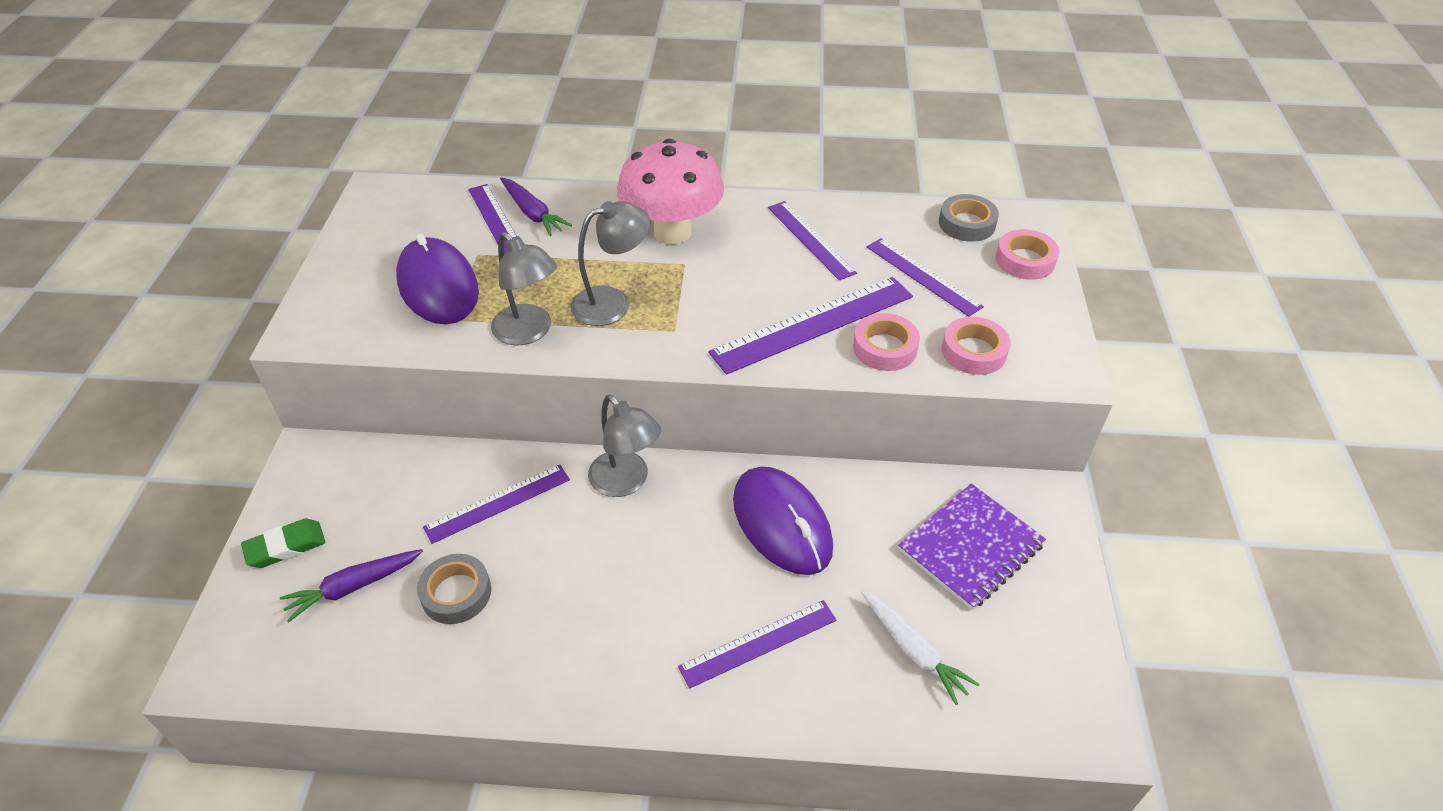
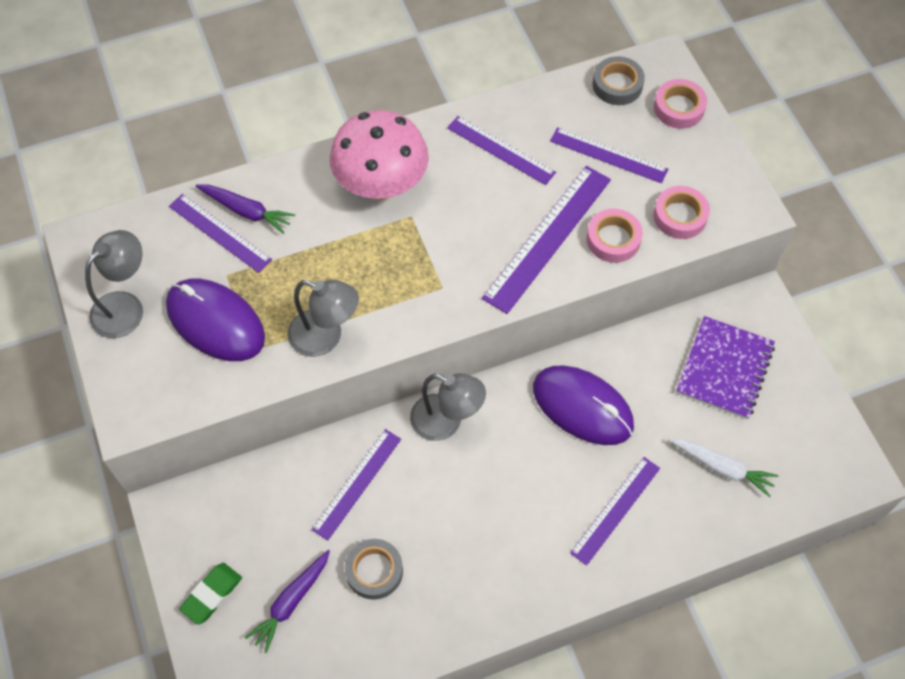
camera: 25 degrees left, 15 degrees up
grey lamp [571,201,650,326] -> grey lamp moved to [85,230,143,338]

